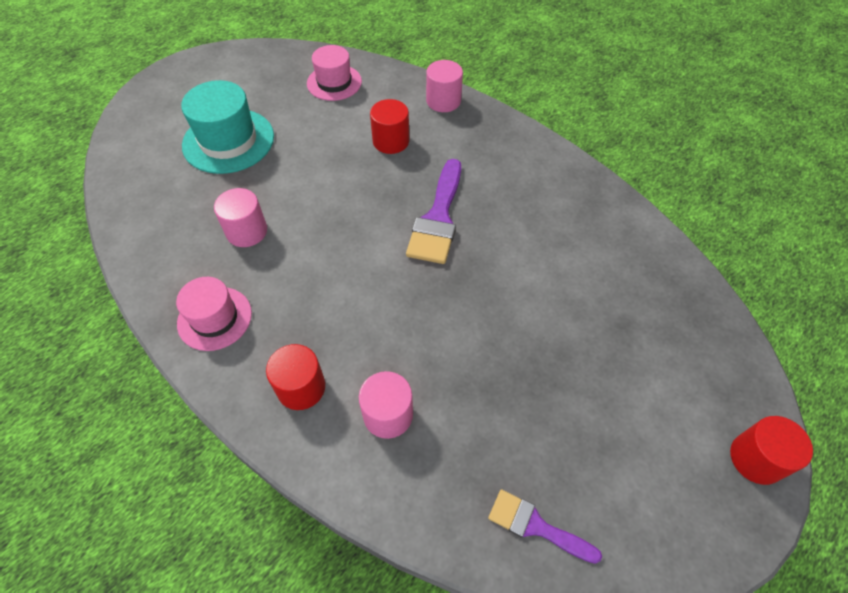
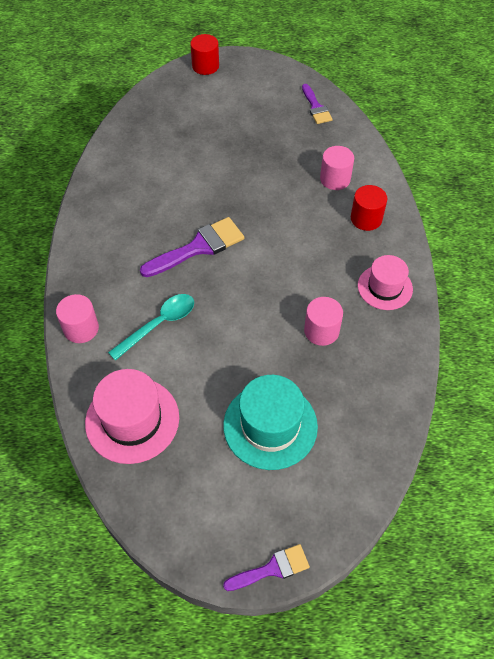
camera: 135 degrees left, 0 degrees up
pink hat [307,45,362,101] -> pink hat [85,369,179,464], size x1.52
red cylinder [370,99,409,154] -> turquoise spoon [108,294,194,361]
none -> purple brush [223,544,310,591]

